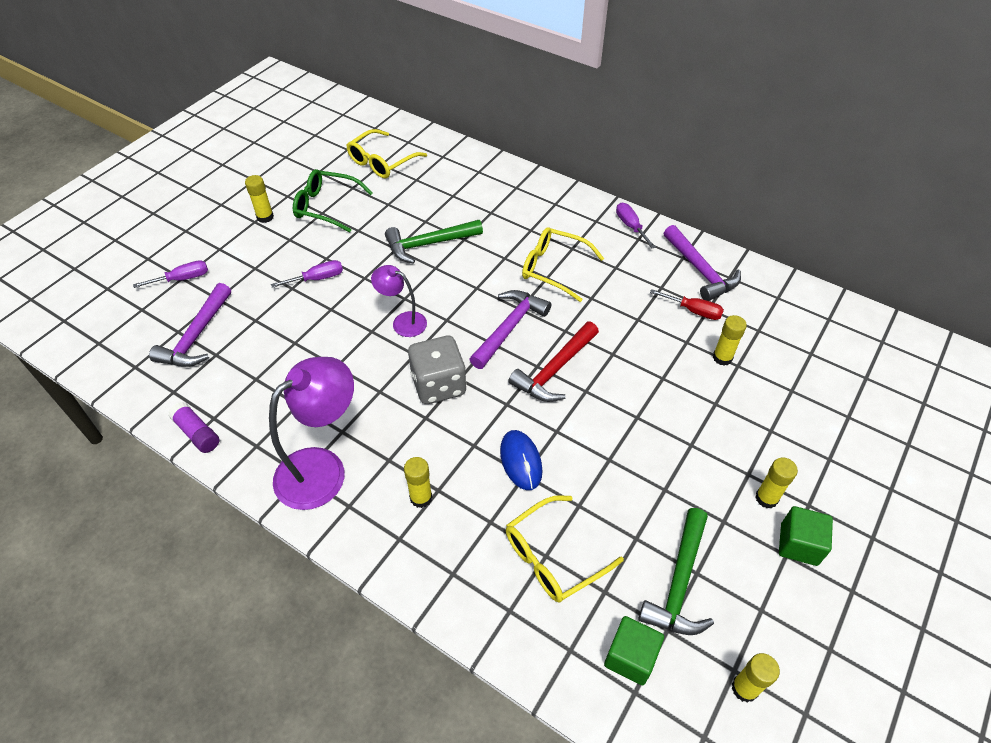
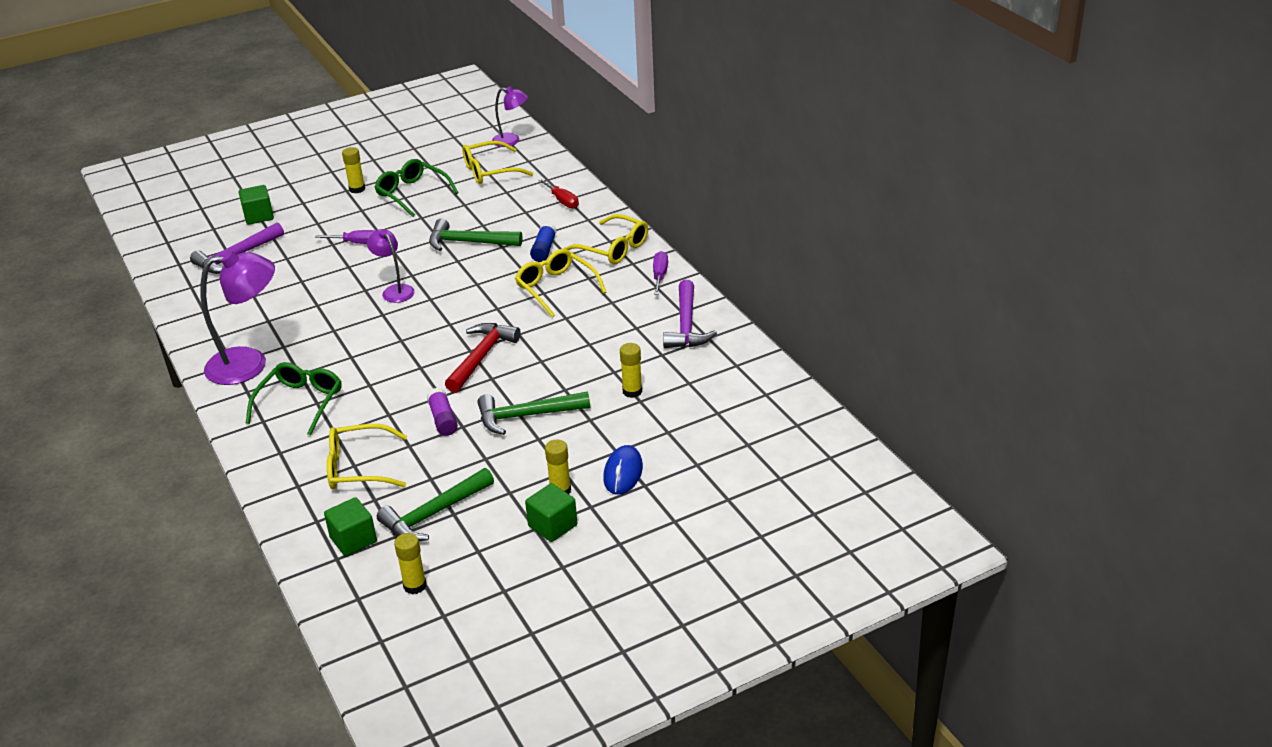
camera: 30 degrees right, 15 degrees down
purple screwdriver [133,260,208,288] -> green cube [239,185,274,225]
purple glue stick [168,402,220,453] -> purple glue stick moved to [427,388,458,436]
yellow glue stick [404,457,432,508] -> green glasses [246,362,342,436]
grey dice [408,335,466,404] -> none
purple hammer [469,290,551,369] -> none
blue mouse [500,430,542,490] -> blue mouse moved to [603,445,643,495]
red hammer [508,322,599,402] -> red hammer turned 135 degrees clockwise [445,323,521,393]
red screwdriver [650,289,724,320] -> red screwdriver moved to [538,178,579,209]
none -> green hammer [477,391,590,435]
none -> purple lamp [492,87,528,147]
none -> blue glue stick [530,223,557,262]
none -> yellow glasses [564,214,648,264]

